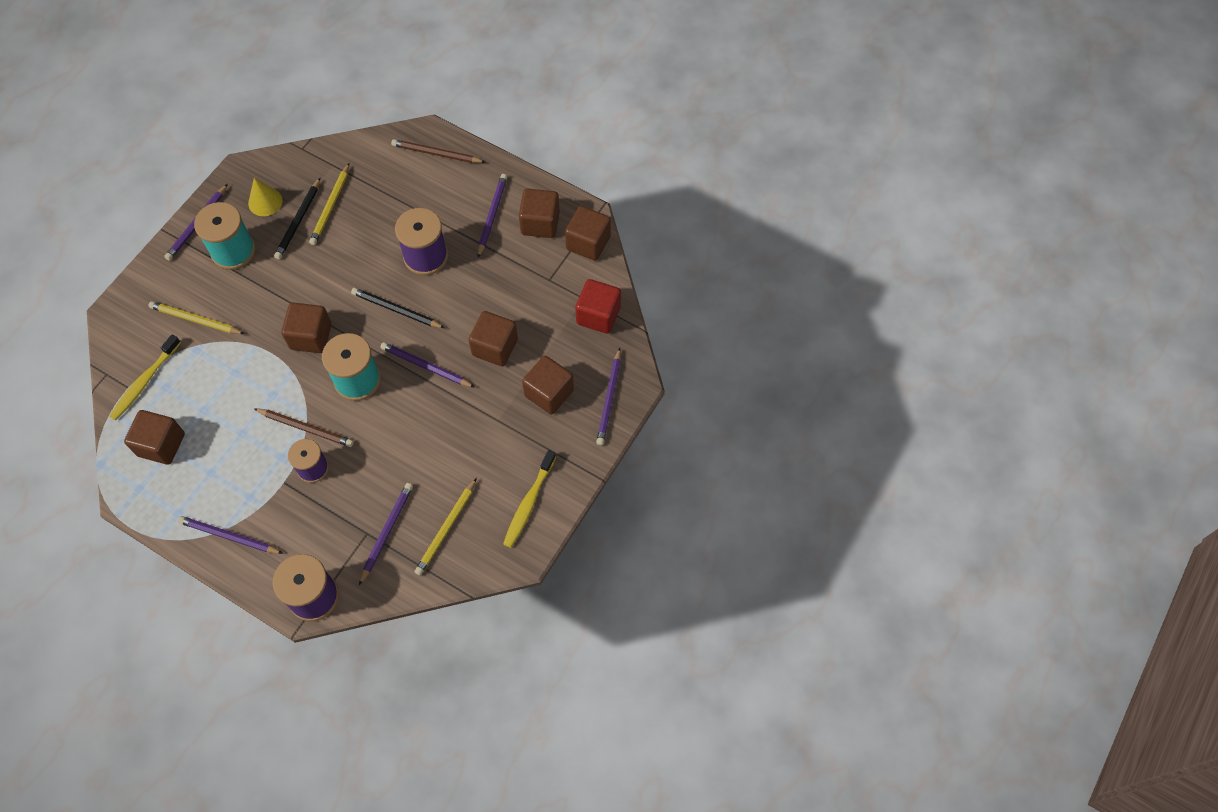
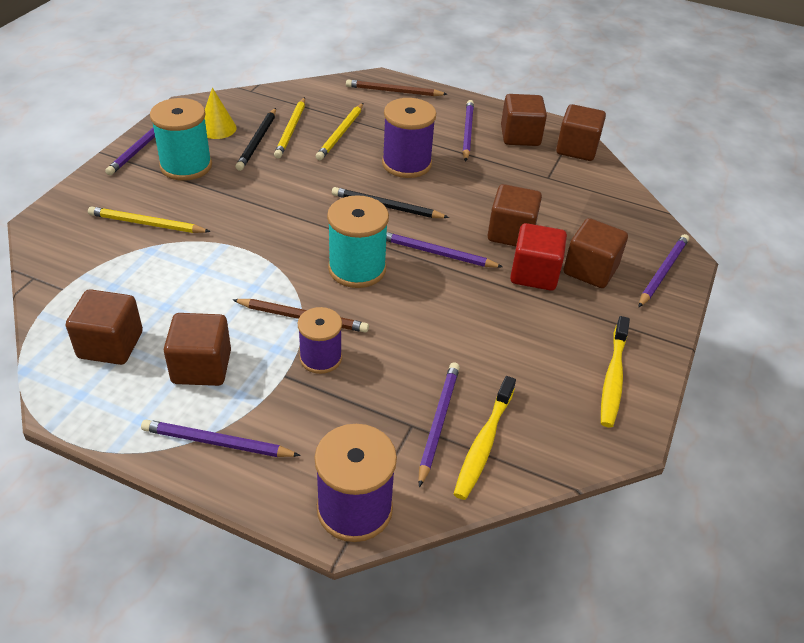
camera: 10 degrees left, 20 degrees down
yellow toothbrush [109,335,181,420] -> yellow toothbrush moved to [454,376,516,500]
brown cube [281,302,332,353] -> brown cube moved to [164,313,231,386]
yellow pencil [415,478,477,575] -> yellow pencil moved to [316,103,363,160]
red cube [575,279,621,334] -> red cube moved to [510,223,567,291]
purple pencil [596,348,621,445] -> purple pencil turned 150 degrees counterclockwise [639,234,689,307]

